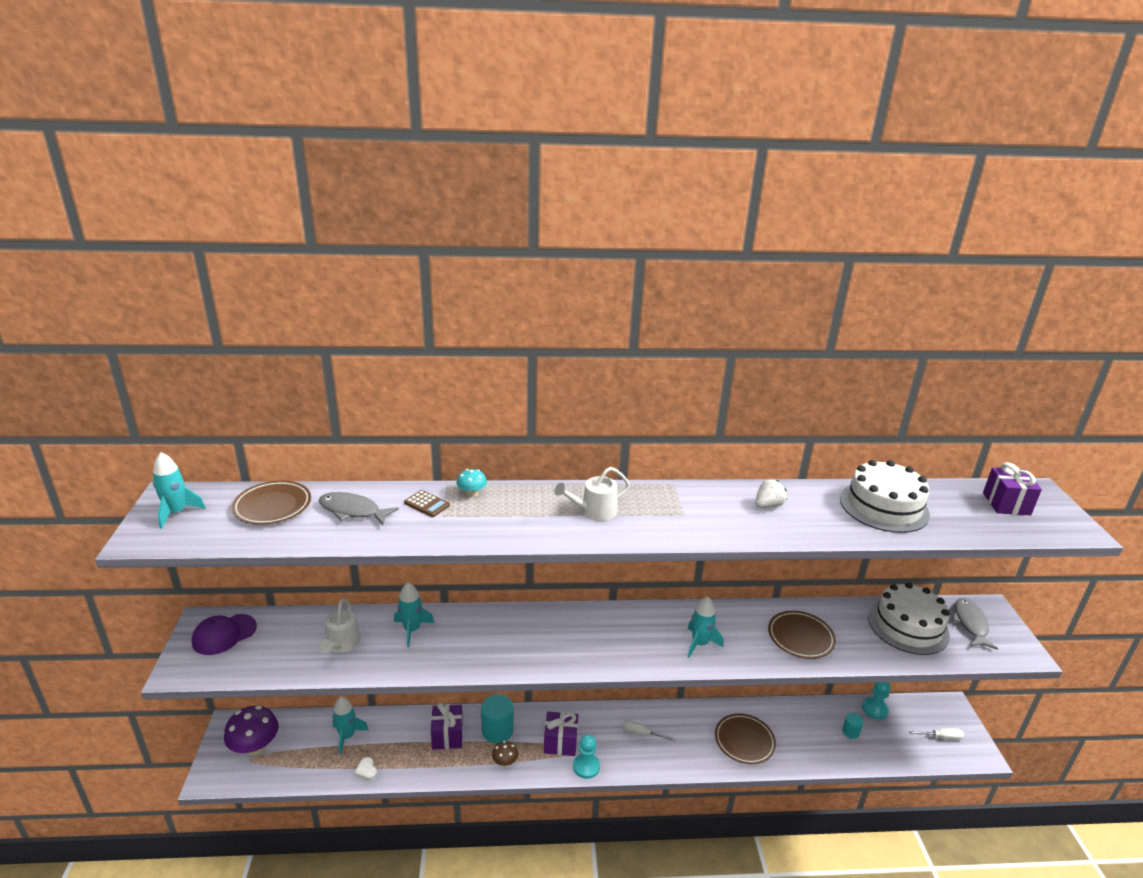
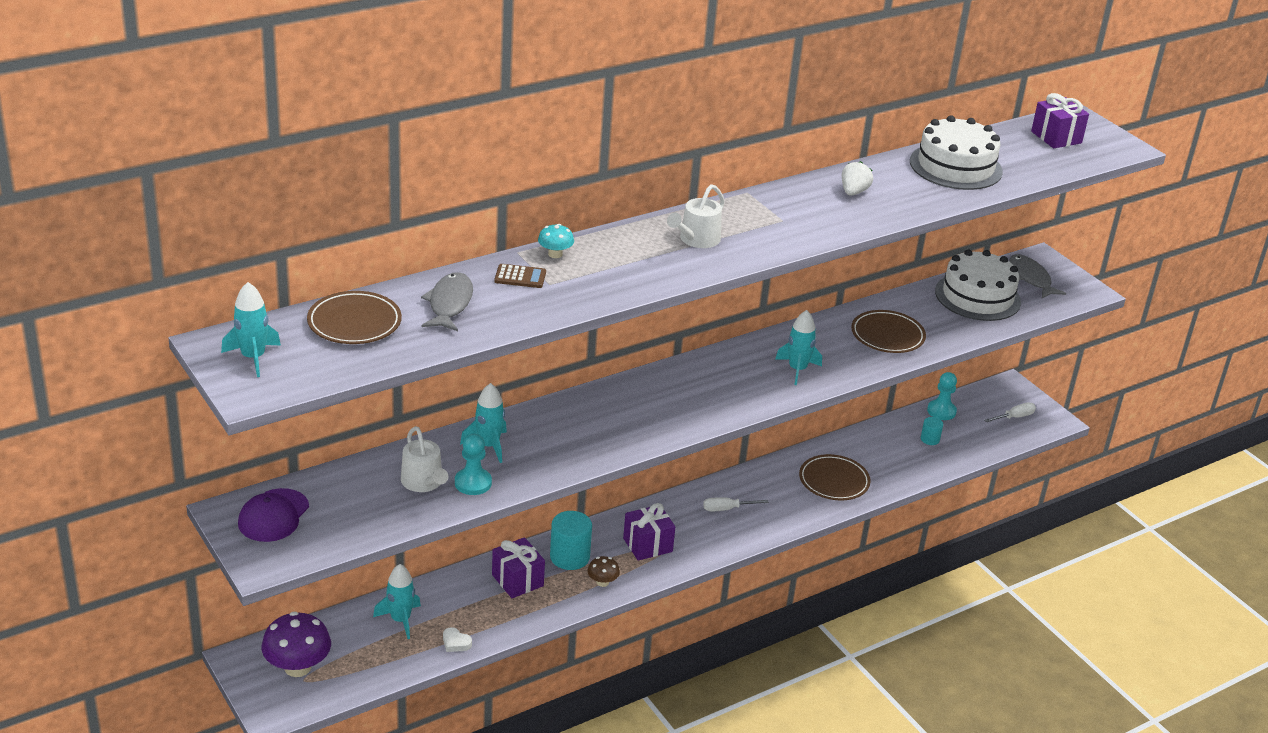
camera: 30 degrees left, 5 degrees up
grey fish [319,492,399,525] -> grey fish turned 105 degrees clockwise [421,272,473,331]
turquoise pawn [573,734,600,779] -> turquoise pawn moved to [455,434,492,495]

